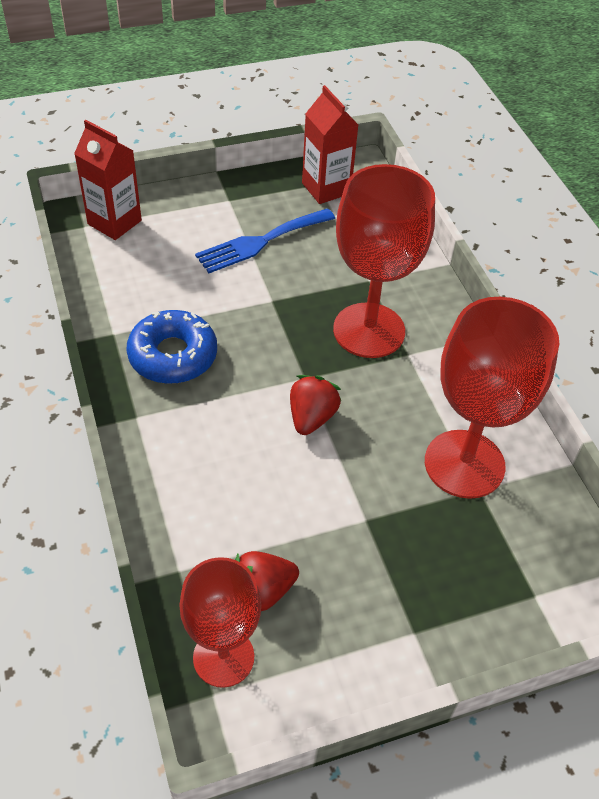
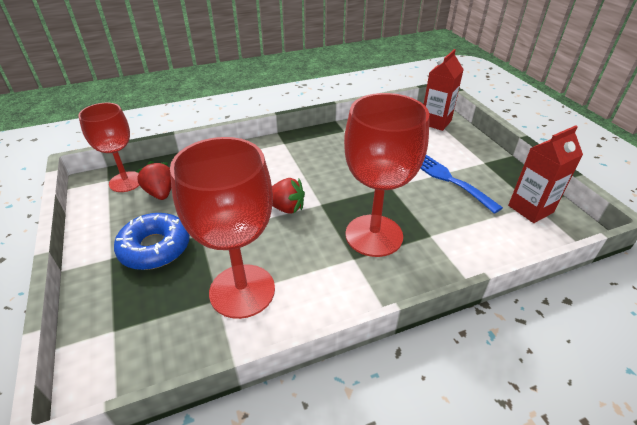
camera: 90 degrees right, 10 degrees down
blue donut [127,310,217,384] -> blue donut moved to [114,213,190,270]

